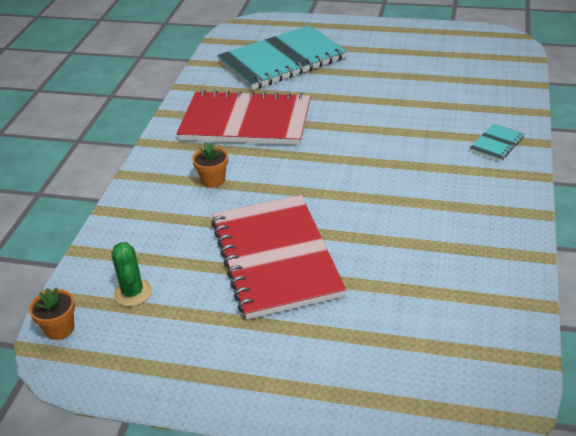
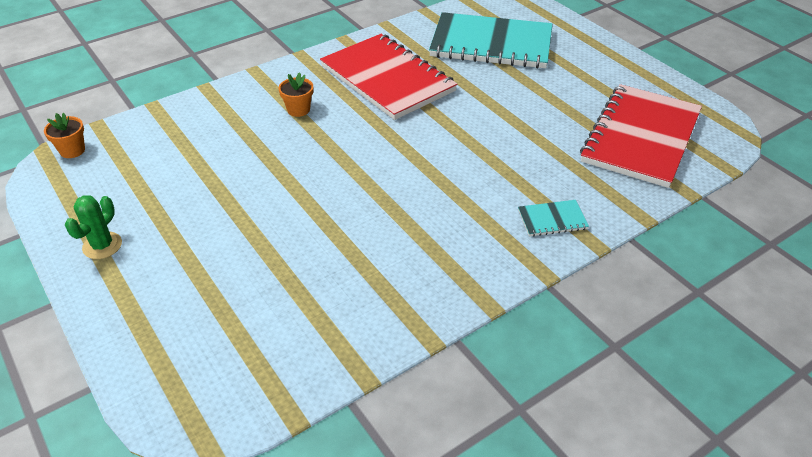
camera: 40 degrees right, 5 degrees up
green cactus [111,242,152,306] -> green cactus moved to [65,195,122,259]
red notebook [211,195,346,320] -> red notebook moved to [580,84,702,188]

